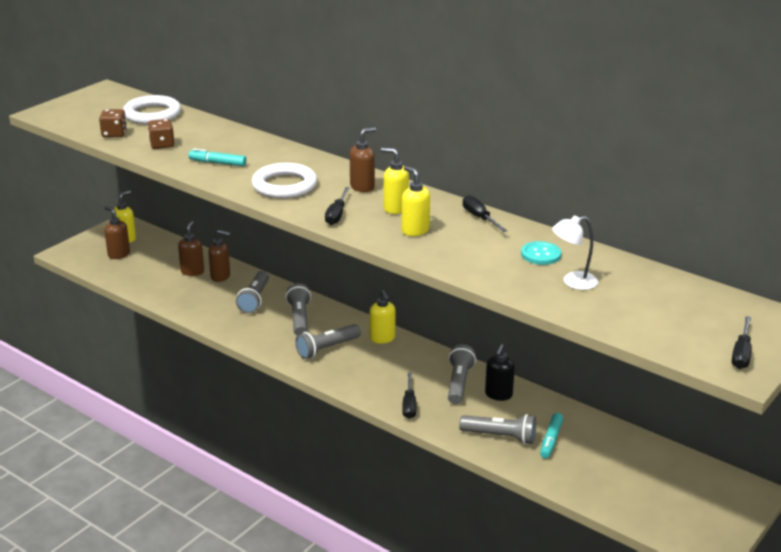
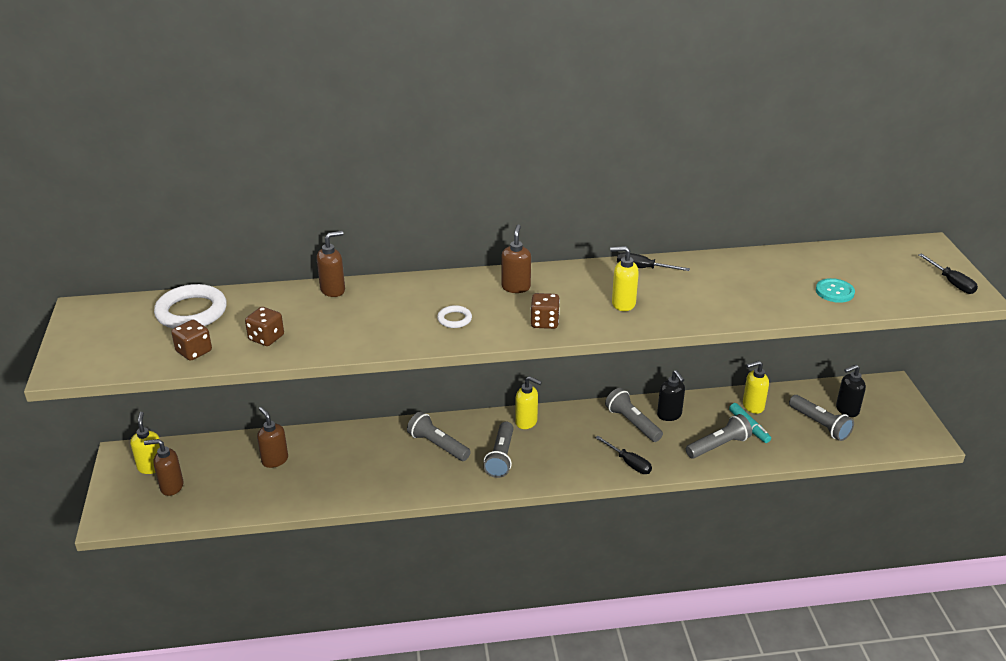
camera: 45 degrees left, 5 degrees up
turquoise marker [189,149,246,166] -> none
brown soap dispenser [208,230,231,282] -> brown soap dispenser moved to [317,231,345,297]
grey flashlight [236,271,269,313] -> grey flashlight moved to [789,395,854,441]
white ring [252,163,317,199] -> white ring [437,305,472,328], size x0.49
black screwdriver [325,187,350,225] -> brown dice [531,293,560,329]
yellow soap dispenser [381,148,409,214] -> yellow soap dispenser moved to [743,361,769,414]
turquoise button [521,241,561,265] -> turquoise button moved to [816,278,855,303]
white lamp [552,215,598,290] -> none
none -> black soap dispenser [836,365,866,417]

